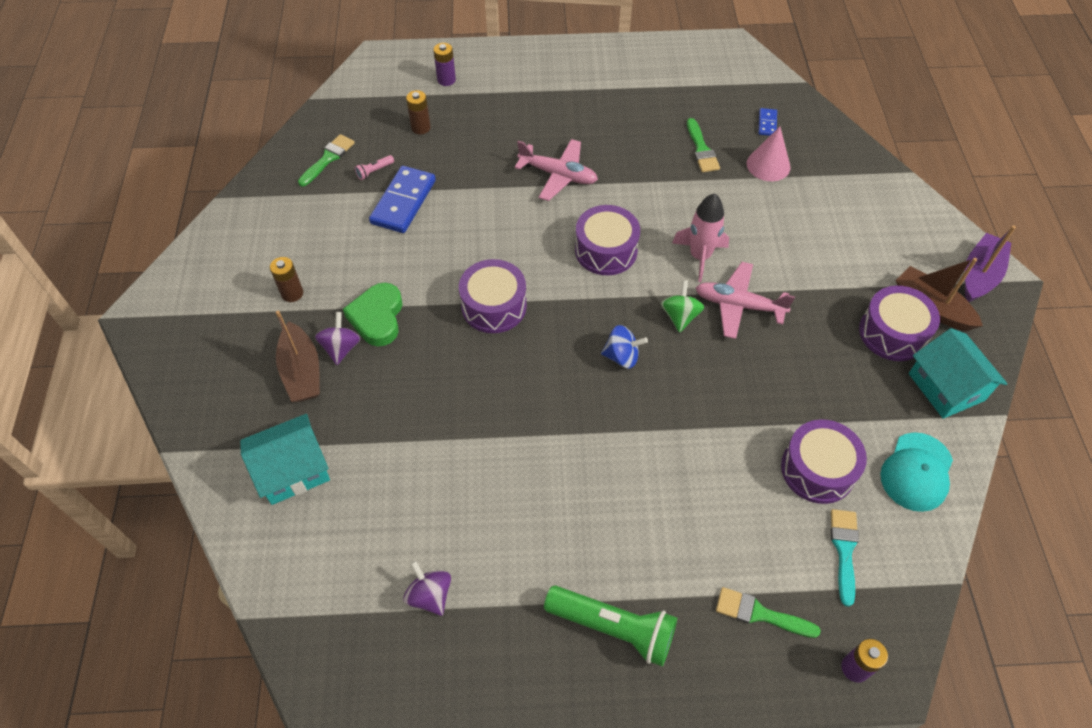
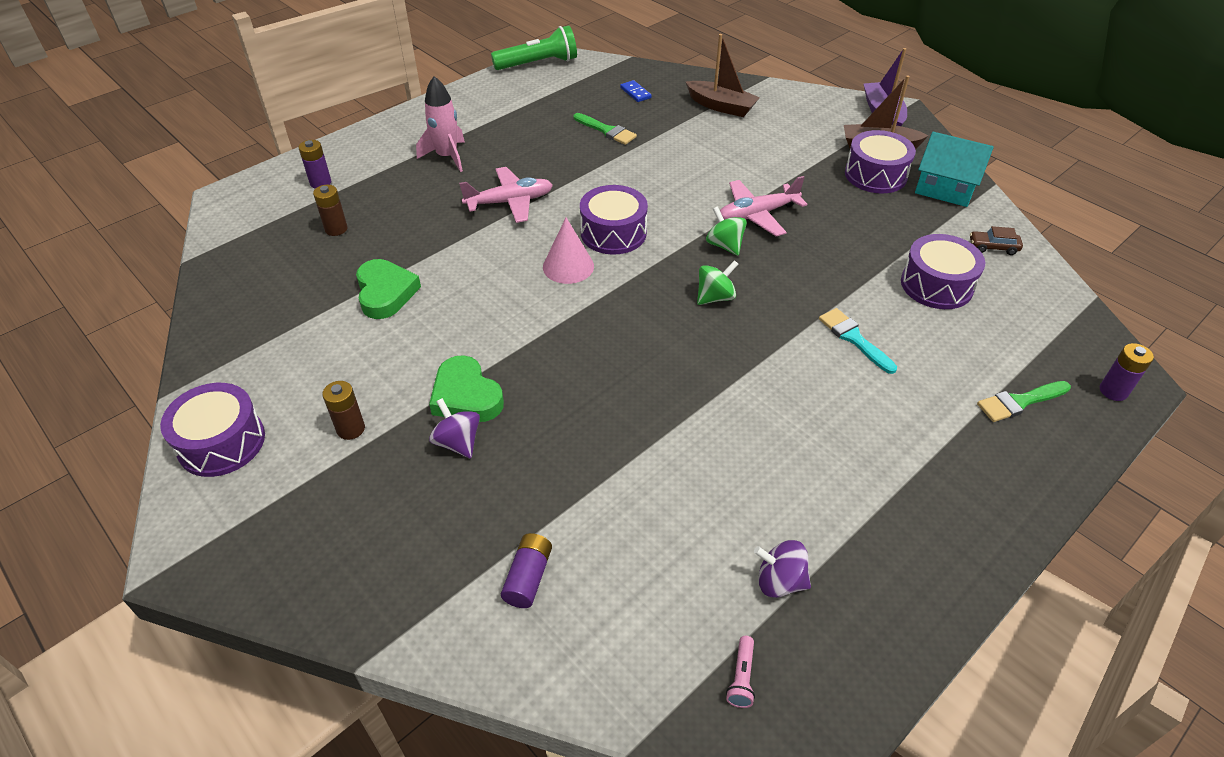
camera: 40 degrees left, 10 degrees down
turquoise house [240,414,330,505] -> purple battery [501,533,552,608]
brown boat [276,311,320,402] -> brown boat moved to [686,34,760,117]
green brush [298,134,355,186] -> none
pink flashlight [355,155,394,180] -> pink flashlight moved to [726,636,755,708]
blue domino [369,166,436,233] -> green heart [356,259,421,319]
purple drum [459,259,527,333] -> purple drum moved to [160,383,265,477]
green flashlight [544,586,677,666] -> green flashlight moved to [491,25,577,70]
blue spinning top [601,325,648,368] -> green spinning top [697,260,738,305]
pink rocket [672,193,729,282] -> pink rocket moved to [416,76,465,172]
pink cone [747,126,791,181] -> pink cone moved to [543,218,594,284]
turquoise brush [831,509,859,607] -> turquoise brush moved to [819,308,897,374]
turquoise cap [880,432,953,512] -> brown car [970,226,1023,255]

